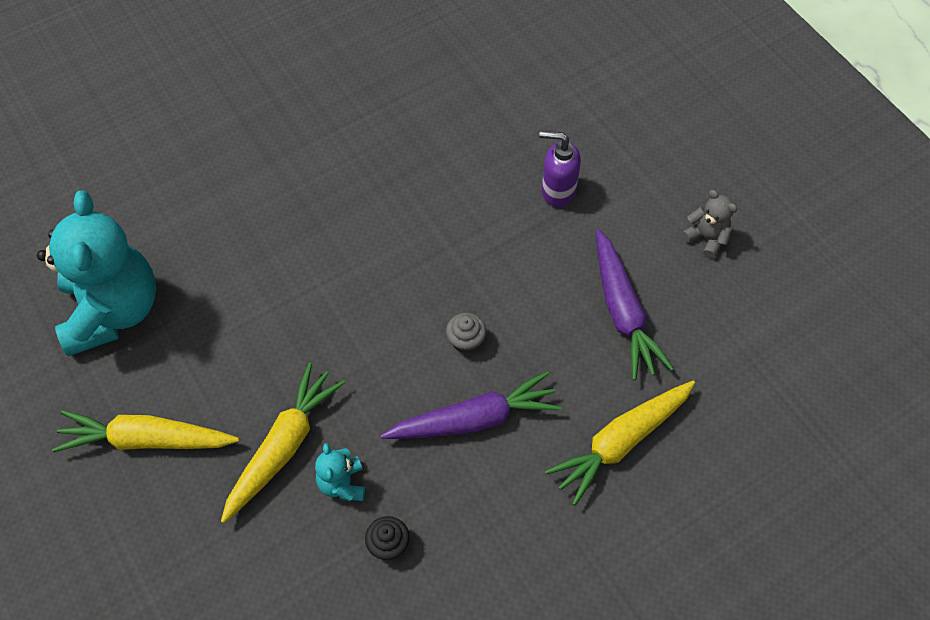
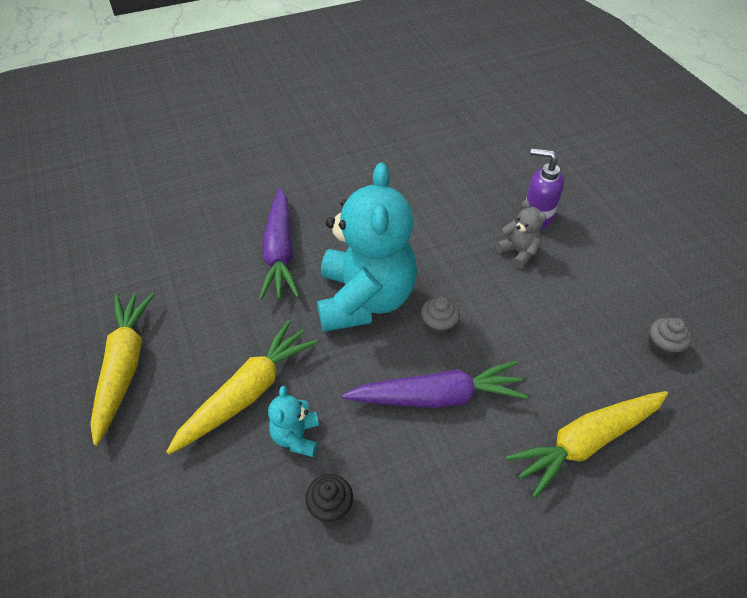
camera: 10 degrees right, 10 degrees down
turquoise teddy bear [37,190,156,356] -> turquoise teddy bear moved to [317,162,417,332]
yellow carrot [52,410,239,452] -> yellow carrot turned 75 degrees clockwise [90,292,155,446]
purple carrot [596,229,674,380] -> purple carrot moved to [259,188,299,300]
grey teddy bear [681,190,737,259] -> grey teddy bear moved to [496,200,546,268]
none -> grey cupcake [648,318,692,359]

